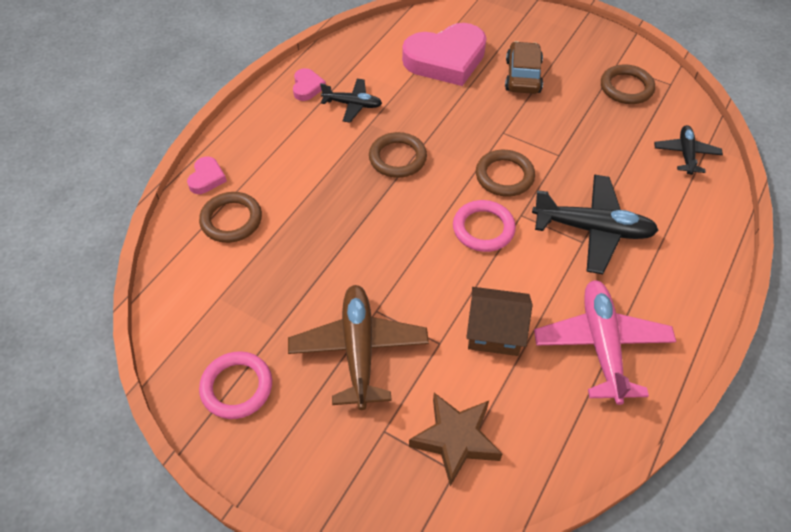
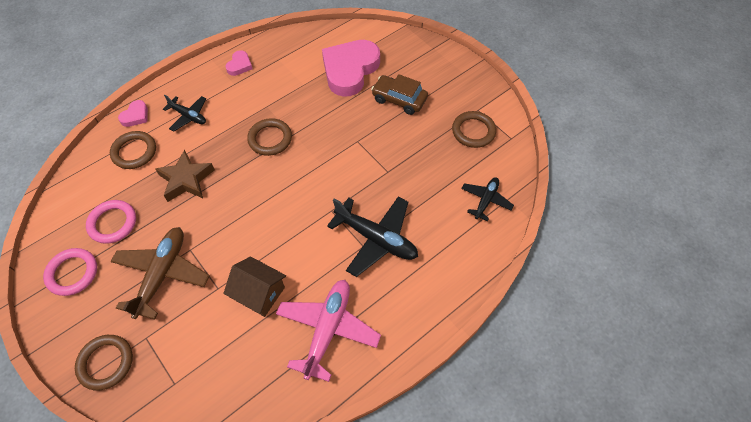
camera: 20 degrees right, 5 degrees up
black plane [320,79,382,123] -> black plane moved to [163,95,206,131]
pink heart [402,23,486,86] -> pink heart turned 120 degrees clockwise [322,40,380,97]
brown star [409,393,502,486] -> brown star moved to [155,149,215,202]
pink ring [453,200,516,252] -> pink ring moved to [86,200,136,244]
brown ring [476,150,535,197] -> brown ring moved to [75,335,133,390]
brown car [505,41,543,94] -> brown car turned 90 degrees counterclockwise [371,74,428,115]

